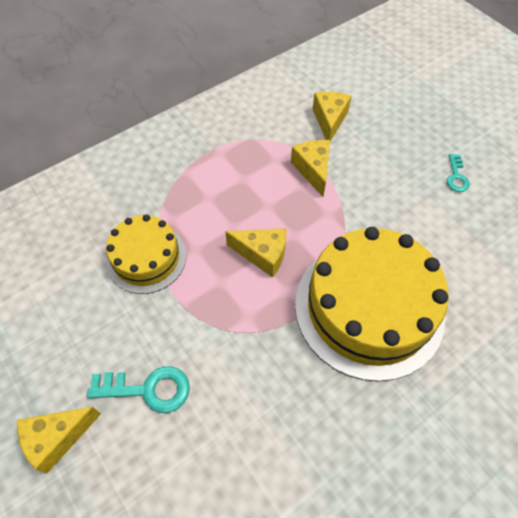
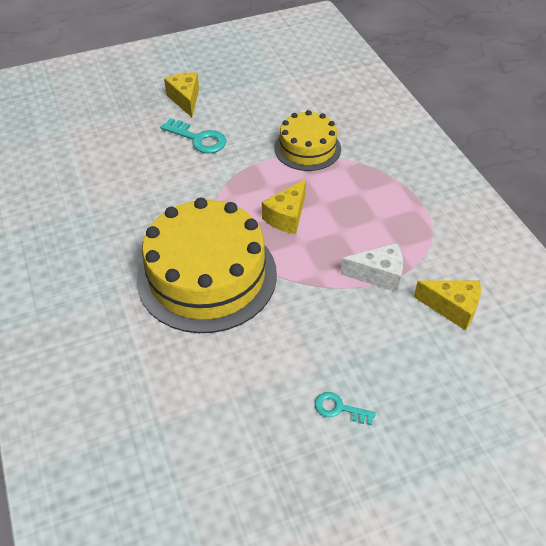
camera: 105 degrees right, 10 degrees down
turquoise key [87,366,190,413] -> turquoise key turned 75 degrees counterclockwise [160,118,226,154]
yellow cheese [291,140,330,197] -> white cheese [341,243,403,292]

